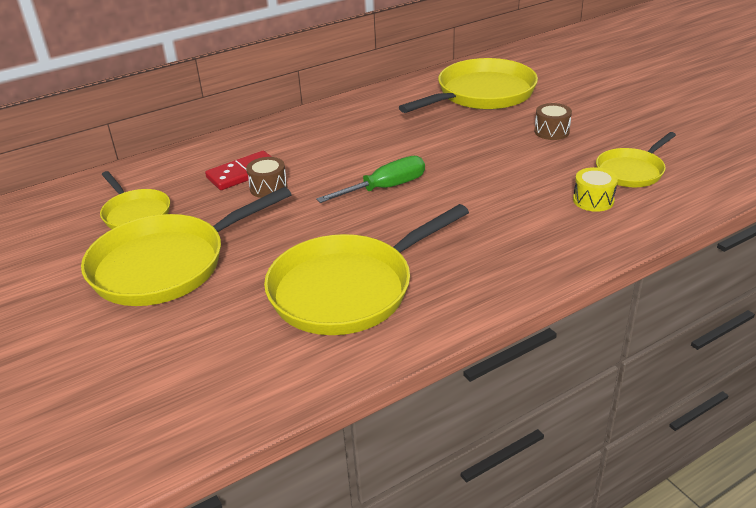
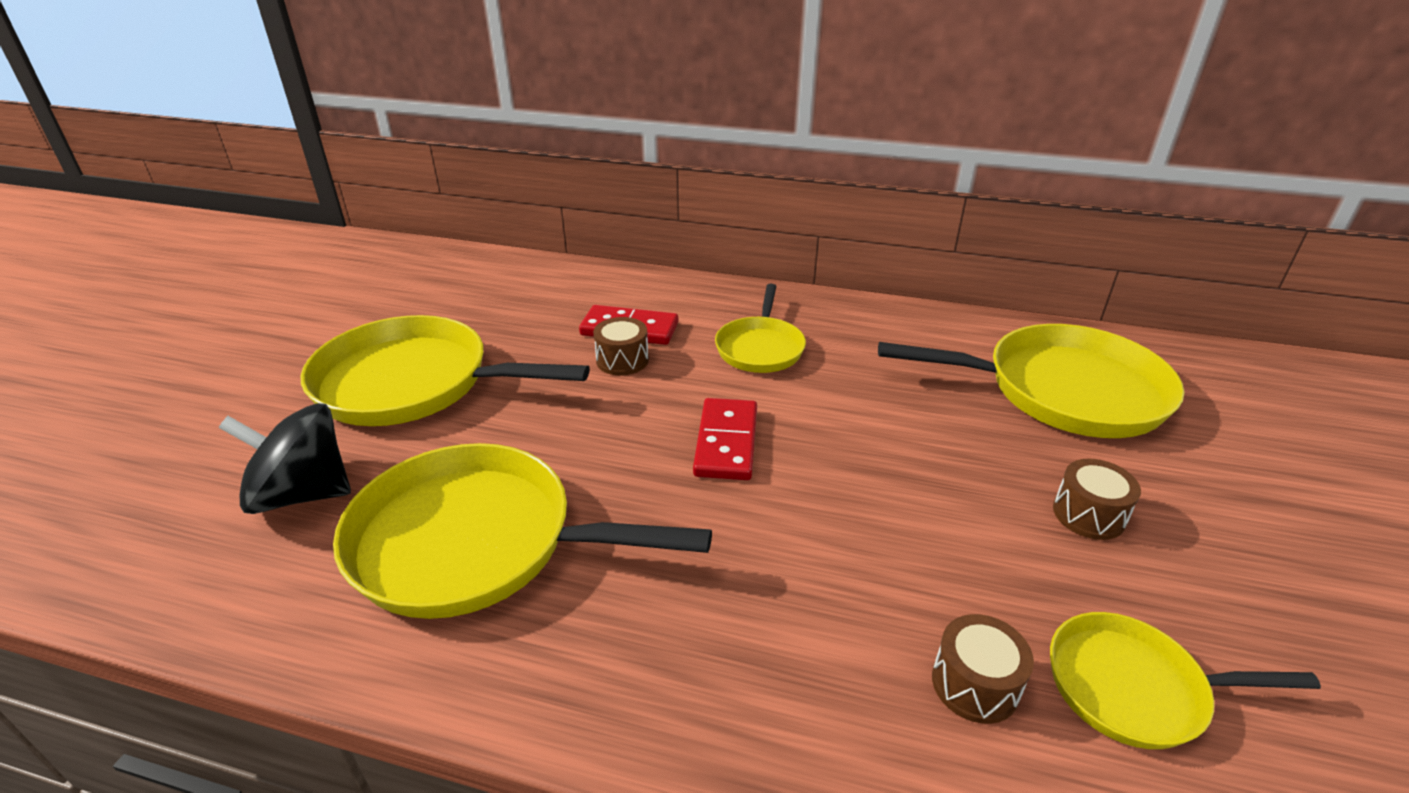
camera: 45 degrees right, 0 degrees up
yellow pan [100,171,170,229] -> yellow pan moved to [715,284,806,373]
green screwdriver [316,156,425,203] -> red domino [693,398,757,480]
yellow drum [573,167,618,212] -> brown drum [932,614,1034,724]
none -> black spinning top [218,403,351,514]

